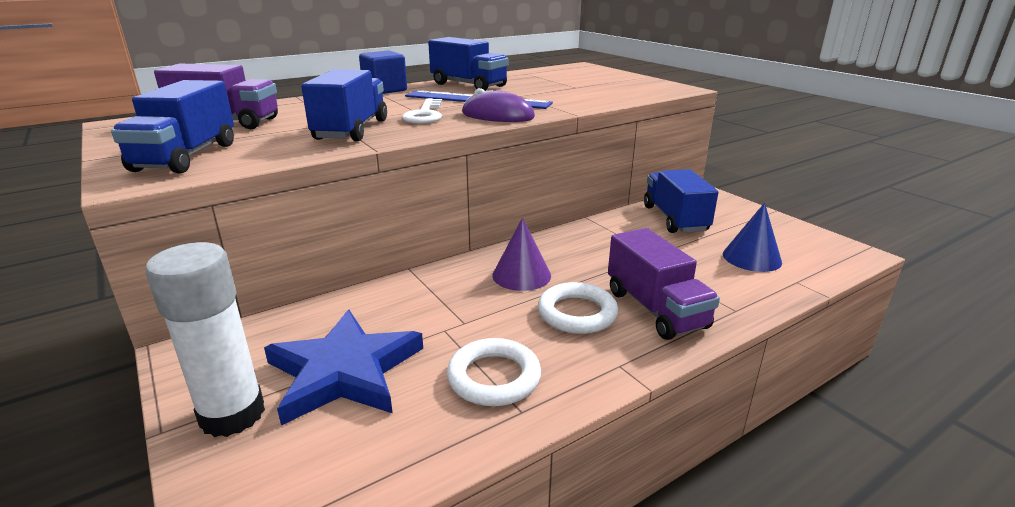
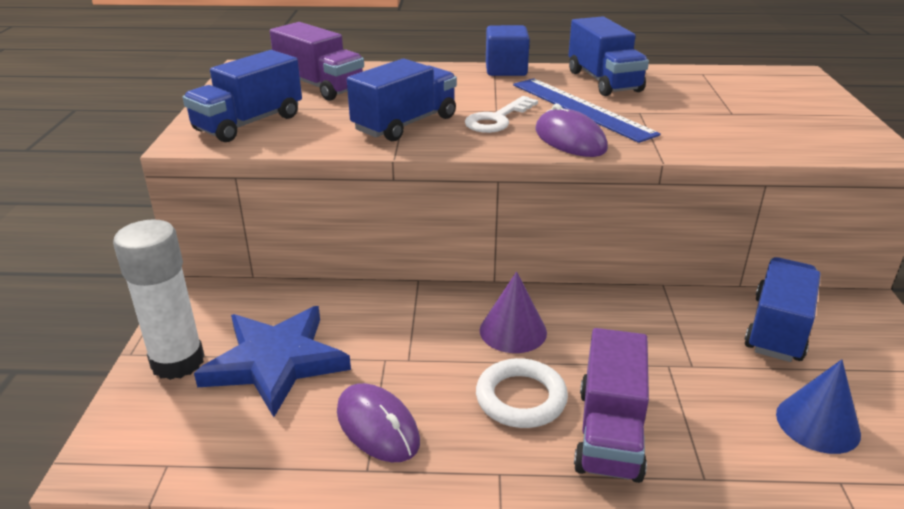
camera: 35 degrees right, 5 degrees up
white ring [447,338,541,406] -> purple mouse [337,383,420,462]

